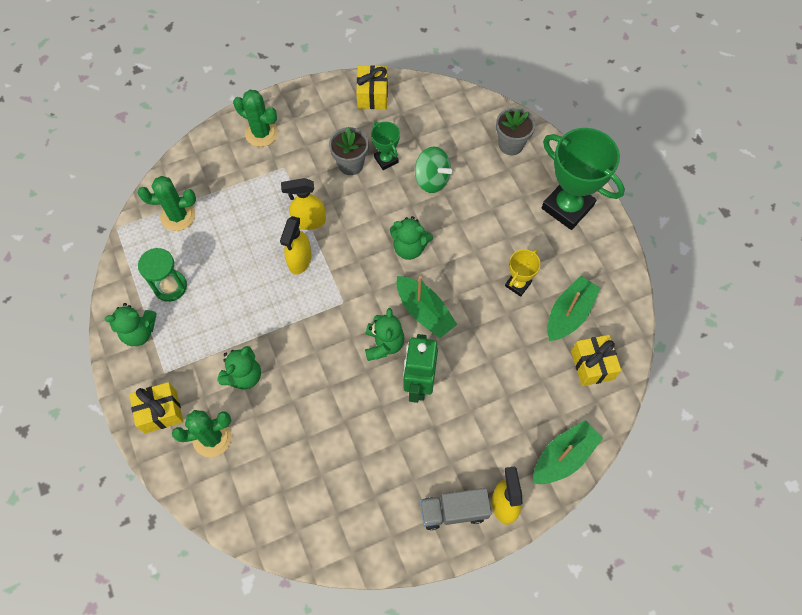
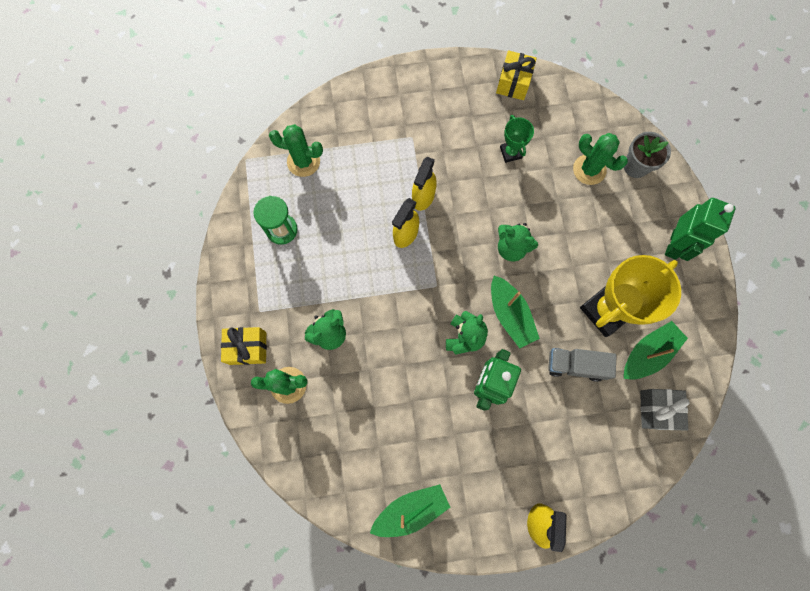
camera: 15 degrees right, 10 degrees up
green teddy bear [105,303,157,346] -> none
green cactus [233,90,278,147] -> green cactus moved to [573,133,628,185]
yellow spray bottle [281,178,326,230] -> yellow spray bottle turned 75 degrees counterclockwise [412,157,437,211]
grey flower pot [329,127,369,175] -> none
green spinning top [415,146,452,193] -> none
grey truck [420,488,492,530] -> grey truck moved to [548,348,617,382]
yellow trophy [505,249,541,297] -> yellow trophy [580,255,681,337], size x2.03
green boat [533,420,603,484] -> green boat moved to [370,484,450,537]
green trophy [542,128,625,230] -> green robot [665,198,735,261]
yellow gift [571,335,621,386] -> grey gift [640,389,690,430]

